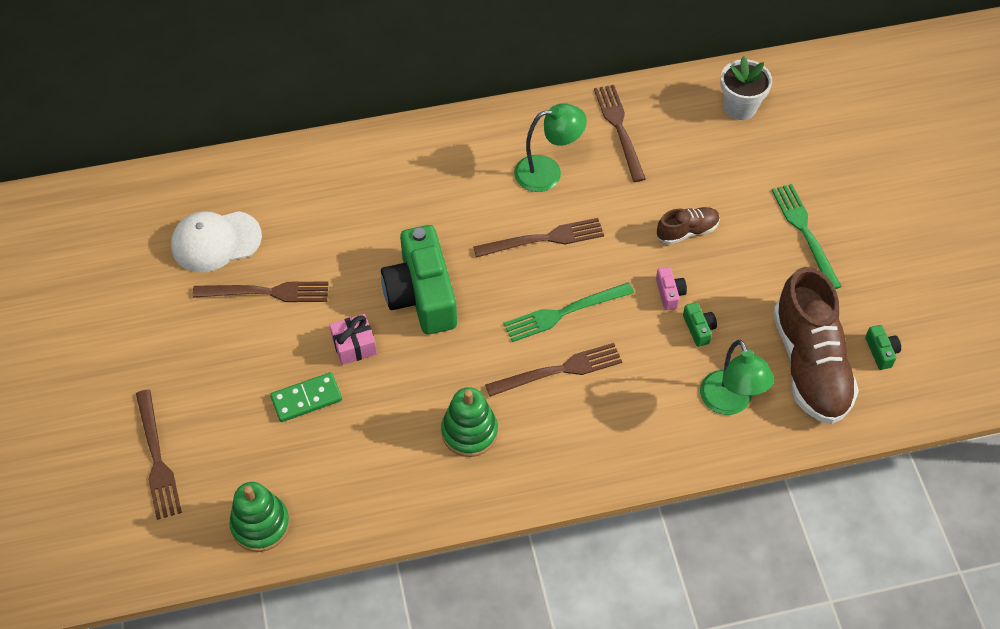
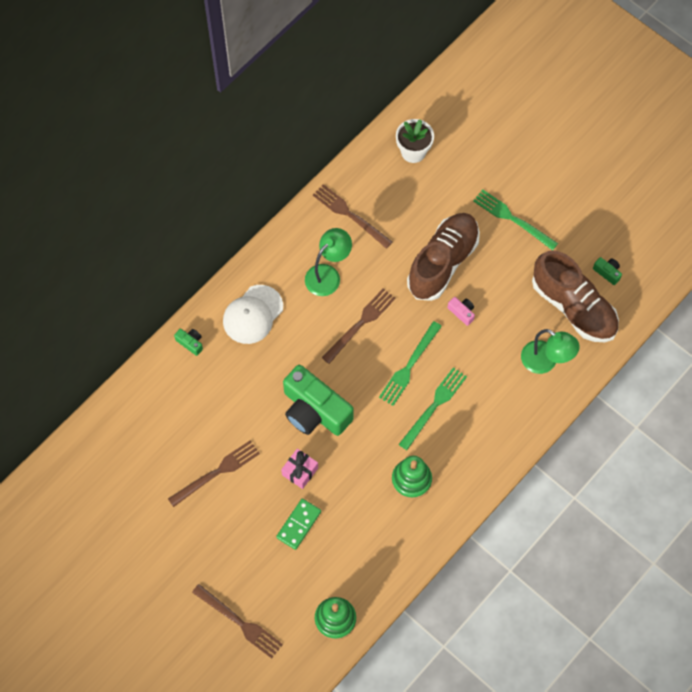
camera: 35 degrees left, 10 degrees up
white cap [171,211,262,273] -> white cap moved to [223,285,283,344]
brown fork [485,343,622,397] -> green fork [398,367,467,450]
brown shoe [657,207,720,245] -> brown shoe [407,213,480,301], size x2.09
green camera [683,302,717,347] -> green camera moved to [174,328,203,356]

